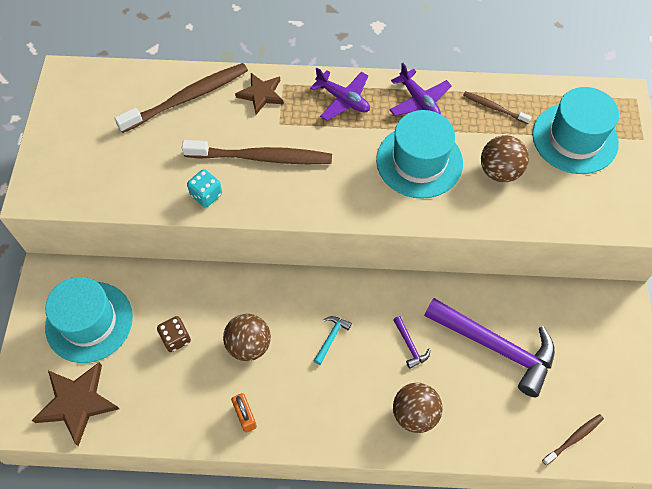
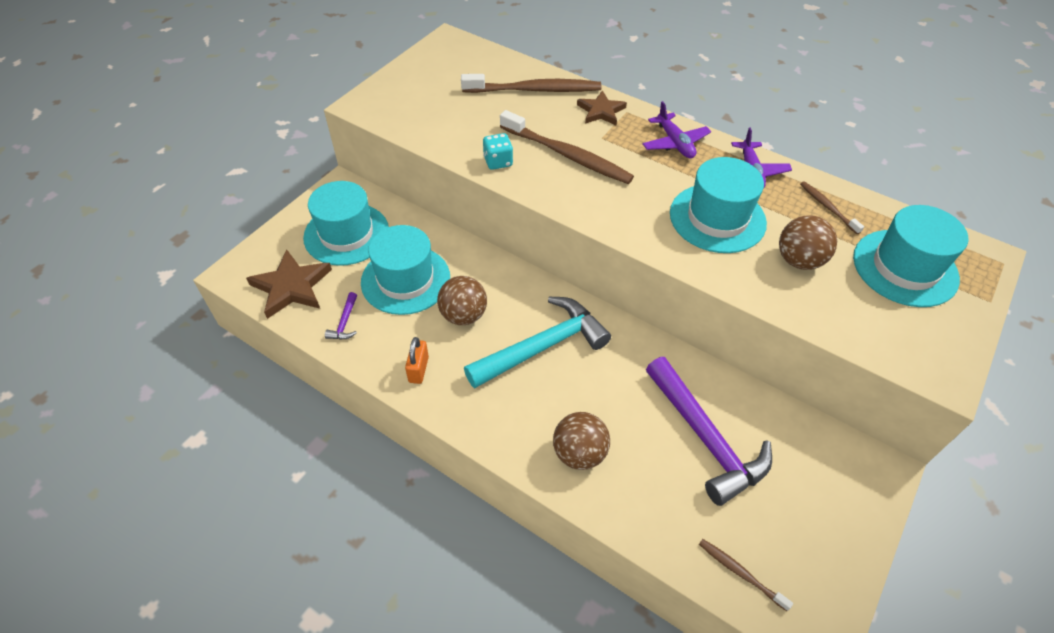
camera: 30 degrees right, 10 degrees down
brown dice [157,316,191,352] -> turquoise hat [361,225,450,315]
turquoise hammer [314,316,352,365] -> turquoise hammer [464,297,611,388], size x2.50
purple hammer [393,316,431,369] -> purple hammer moved to [325,292,357,340]
brown toothbrush [542,414,604,465] -> brown toothbrush turned 135 degrees counterclockwise [699,539,793,611]

